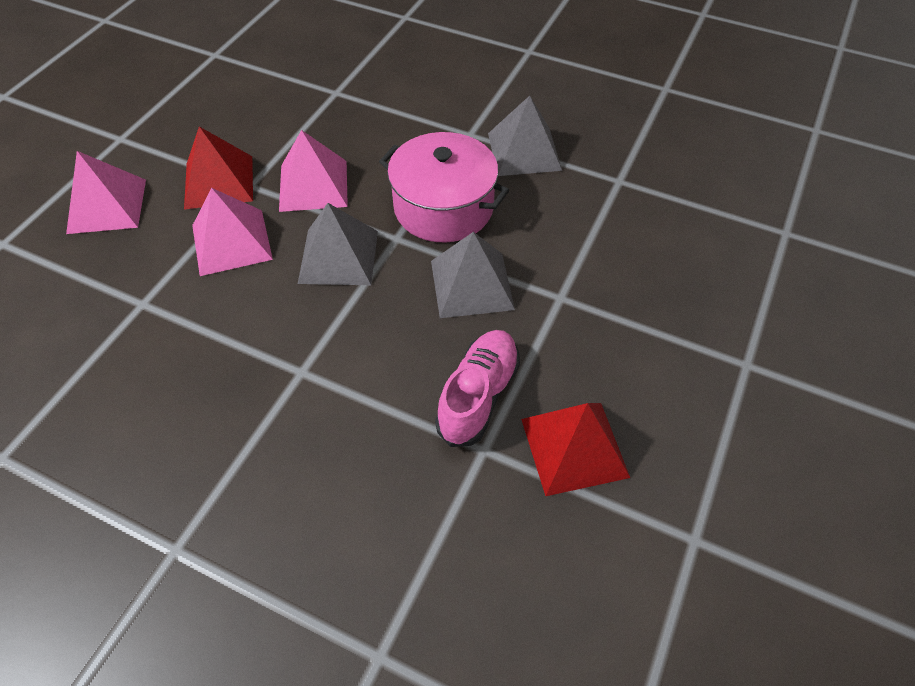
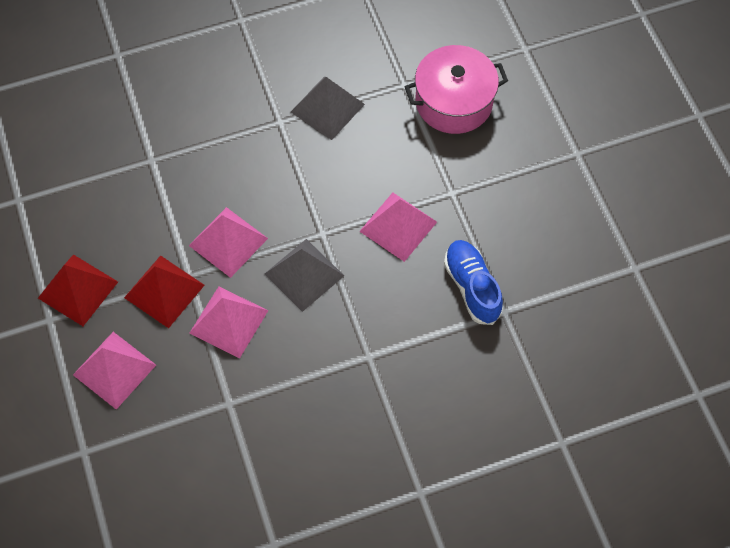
camera: 45 degrees left, 10 degrees up
pink pot [379,132,509,242] -> pink pot moved to [404,45,508,134]
grey pyramid [431,232,515,318] -> pink pyramid [359,192,437,262]
pink shoe [435,330,520,447] -> blue shoe [444,240,503,325]
red pyramid [521,403,630,496] -> red pyramid moved to [38,254,118,326]

